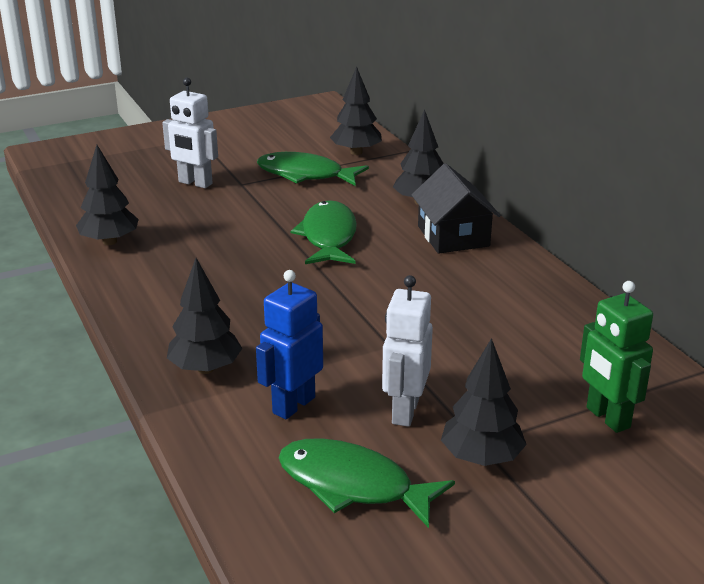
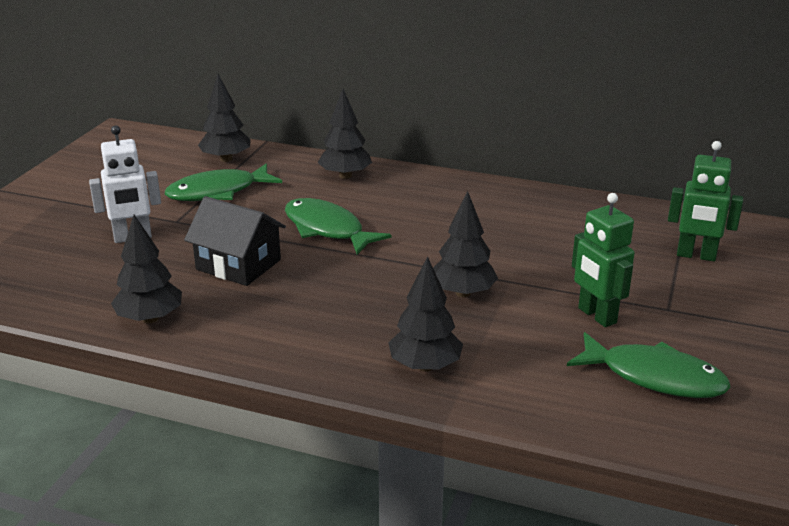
camera: 45 degrees left, 0 degrees up
blue robot [256,270,323,419] -> none
green fish [279,438,455,528] -> green fish turned 135 degrees counterclockwise [567,332,731,398]
white robot [382,275,433,427] -> green robot [572,193,635,327]
black house [412,163,501,254] -> black house moved to [184,196,286,286]
black tree [441,338,527,466] -> black tree moved to [433,191,498,297]

